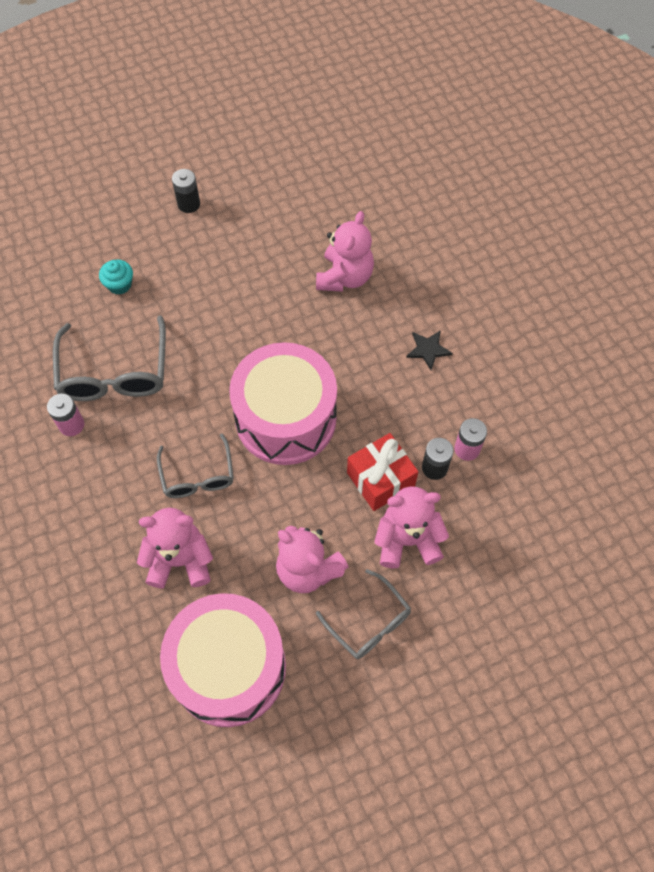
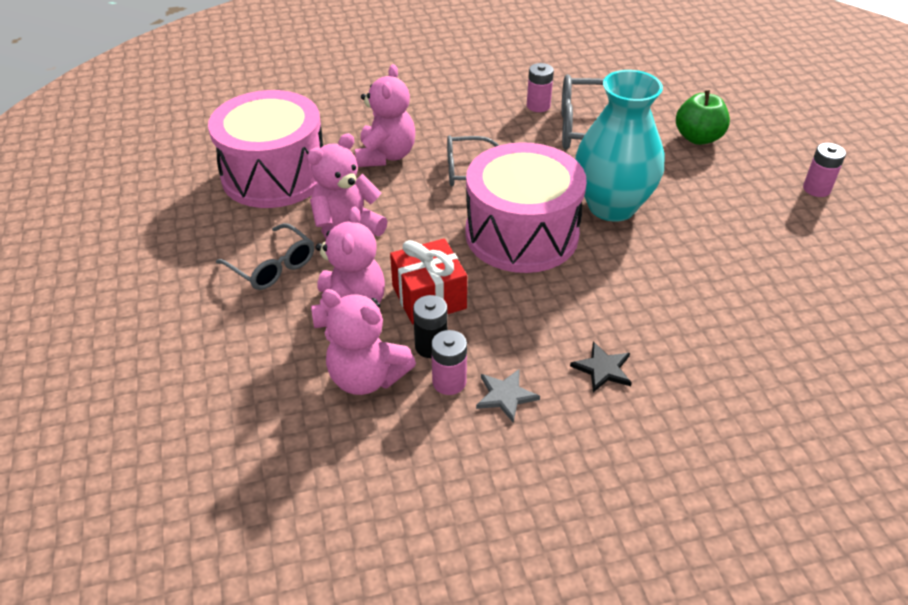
camera: 100 degrees right, 20 degrees down
turquoise cupcake [99,260,133,295] -> green apple [676,90,730,145]
black battery [172,169,200,213] -> pink battery [803,143,846,197]
pink teddy bear [316,211,374,292] -> pink teddy bear moved to [322,289,416,395]
grey glasses [316,569,411,659] -> grey glasses turned 105 degrees counterclockwise [216,223,314,290]
none -> grey star [476,369,540,423]
none -> turquoise vase [575,70,664,222]

